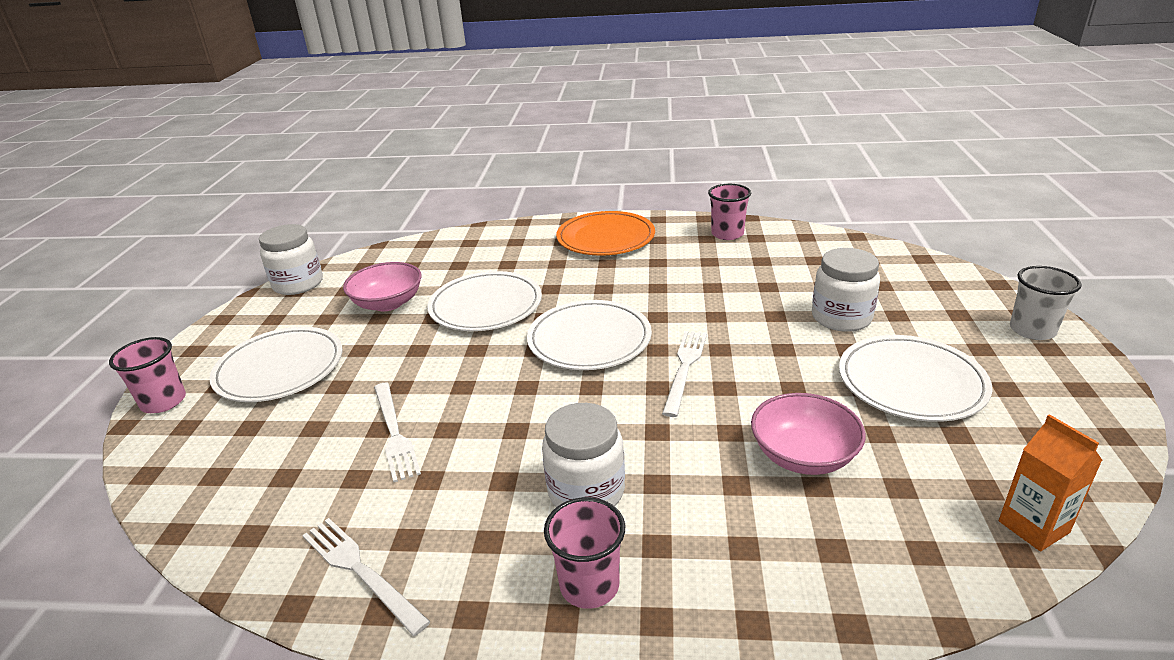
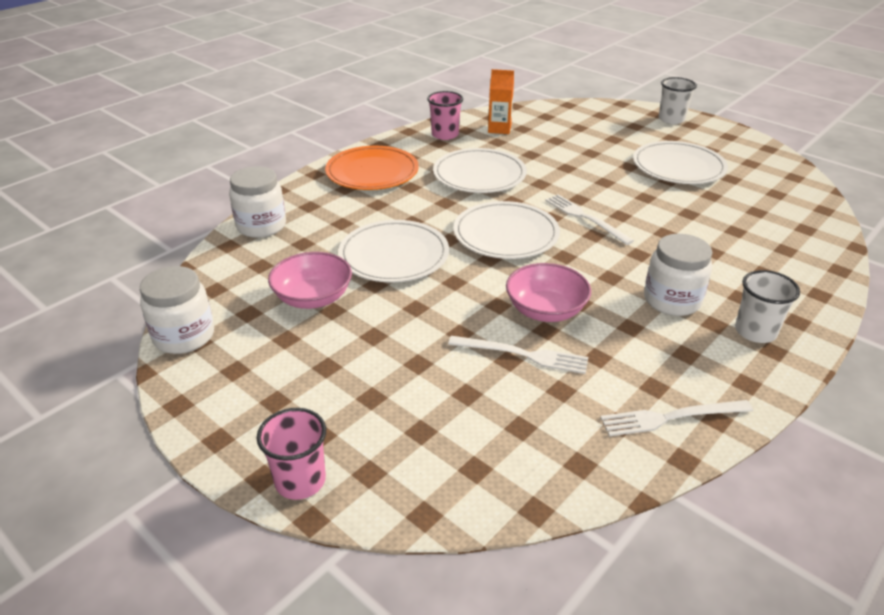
camera: 55 degrees left, 5 degrees up
white plate [210,327,343,402] -> white plate moved to [433,148,527,193]
pink cup [544,497,625,609] -> white cup [735,270,800,343]
pink bowl [751,393,866,475] -> pink bowl moved to [506,263,591,322]
white jar [812,248,880,332] -> white jar moved to [229,166,286,238]
orange carton [999,414,1103,551] -> orange carton moved to [488,69,514,134]

